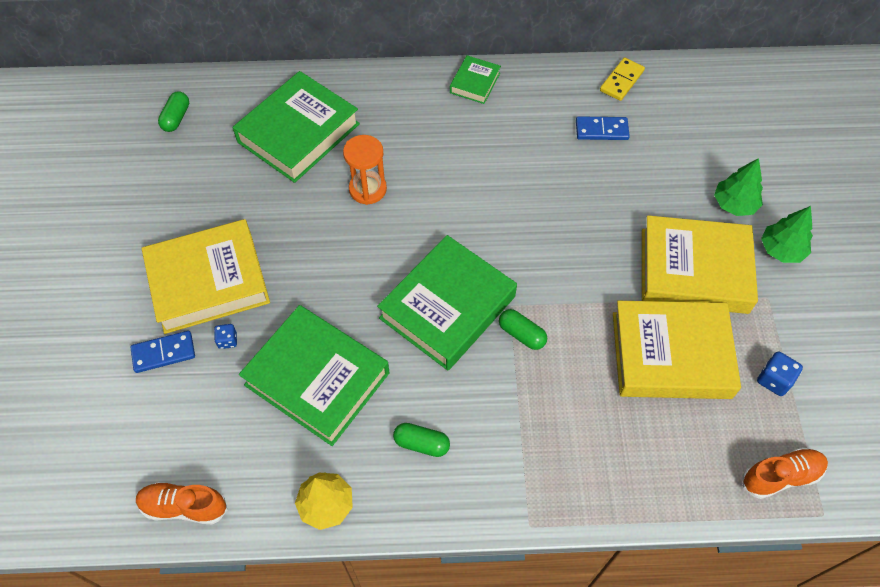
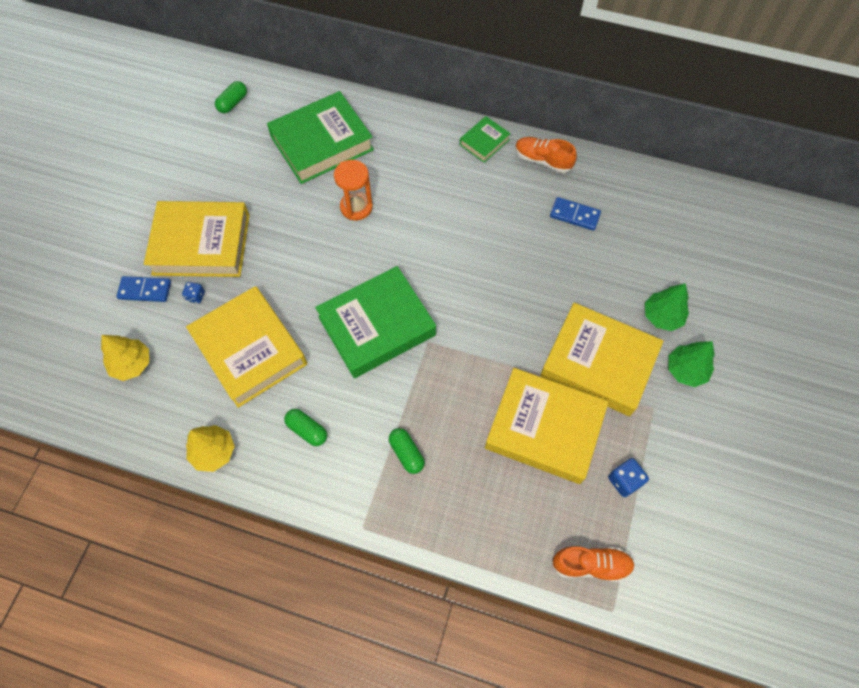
camera: 20 degrees right, 5 degrees up
orange shoe [136,482,228,524] -> orange shoe moved to [515,137,577,173]
green book [239,305,389,446] -> yellow book [186,286,307,408]
green capsule [499,309,547,350] -> green capsule moved to [389,428,425,474]
yellow domino [600,57,645,101] -> none
none -> yellow tree [101,335,149,381]

